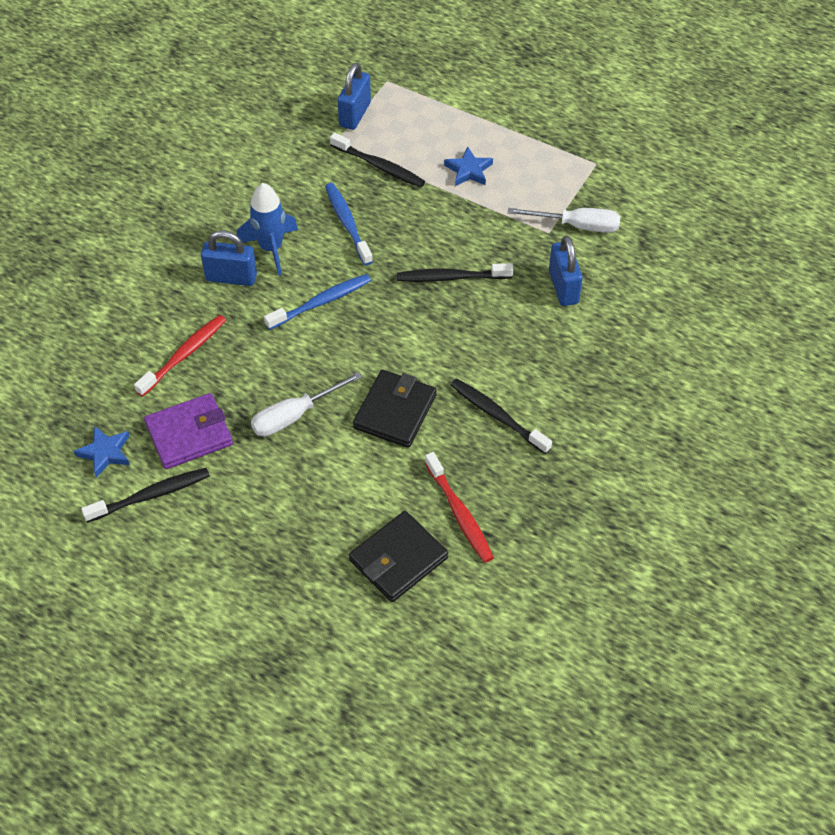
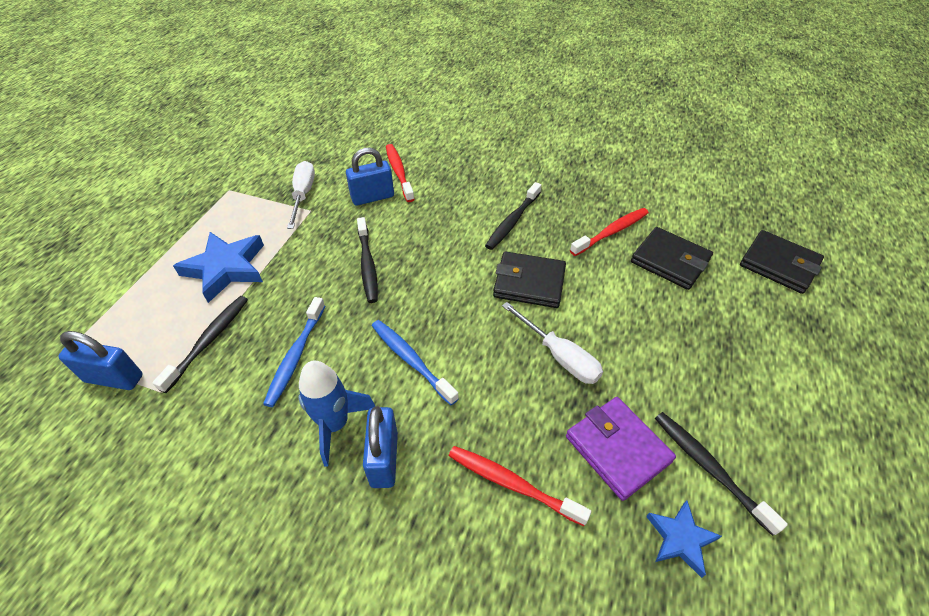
camera: 100 degrees left, 5 degrees down
blue toothbrush [325,183,373,265] -> blue toothbrush turned 45 degrees counterclockwise [263,297,325,407]
blue star [444,147,493,186] -> blue star [173,232,264,303], size x1.74
none -> red toothbrush [386,144,415,202]
none -> black wallet [740,230,824,294]

